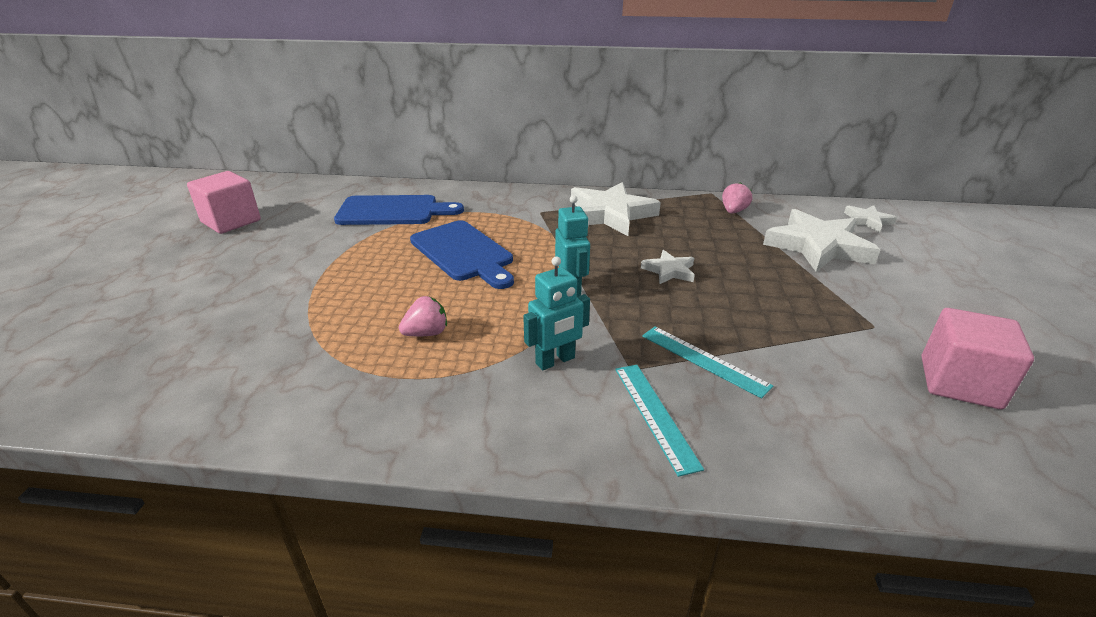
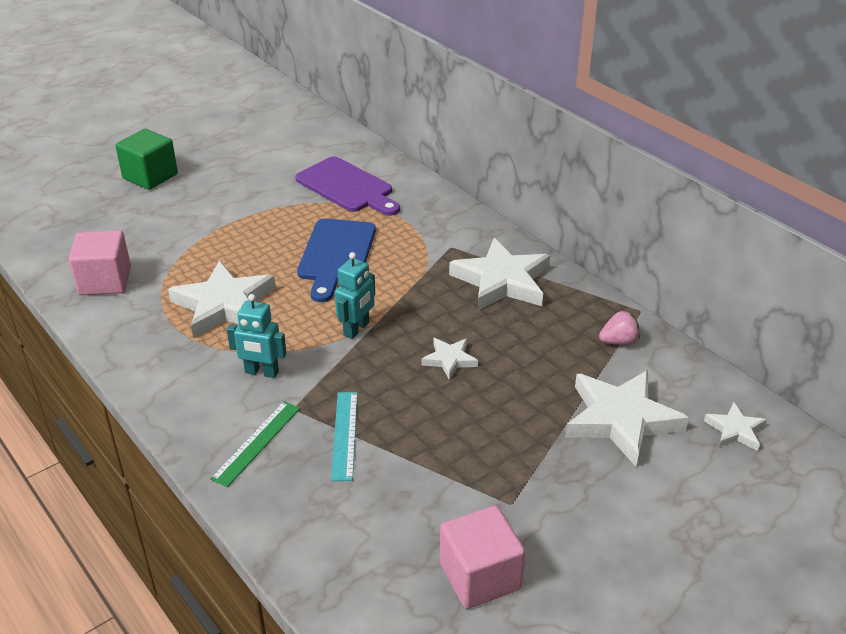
camera: 45 degrees right, 5 degrees up
pink cube [187,171,261,234] -> pink cube moved to [69,230,131,295]
blue cutting board [334,195,464,225] -> purple cutting board [295,156,400,216]
pink strawberry [399,296,447,336] -> white star [168,260,276,338]
turquoise ruler [615,365,704,477] -> green ruler [210,401,300,487]
none -> green cube [115,129,178,190]

